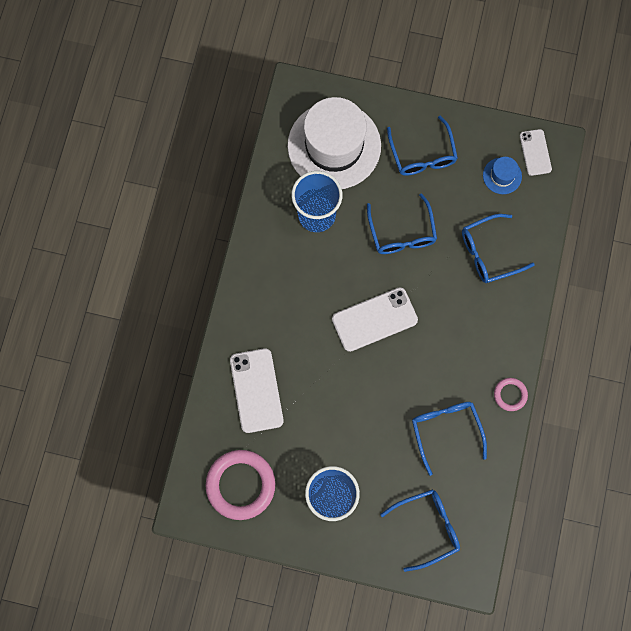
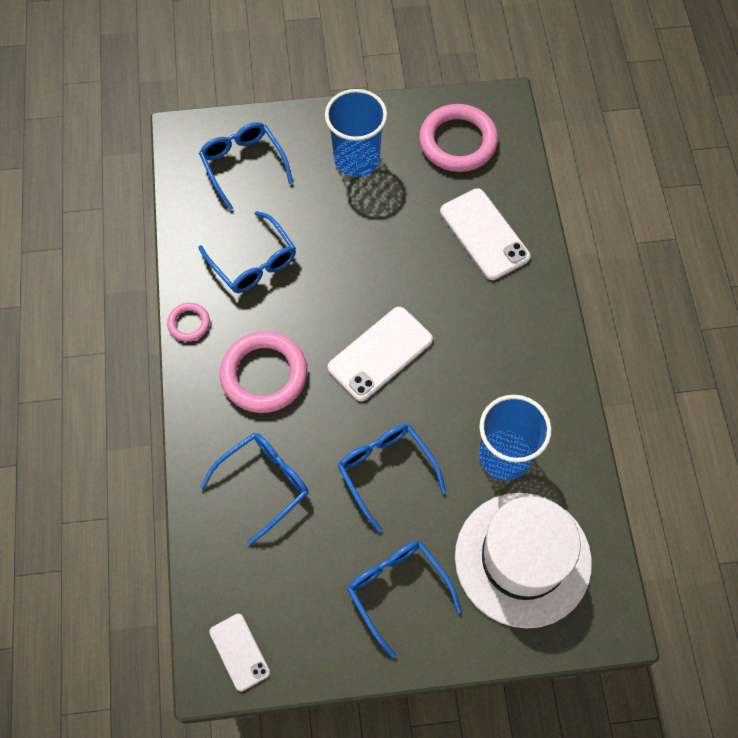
camera: 160 degrees right, 10 degrees down
blue glasses [380,489,460,572] -> blue glasses turned 105 degrees clockwise [199,122,293,211]
blue hat [483,157,522,194] -> none
none -> pink ring [220,331,307,413]

